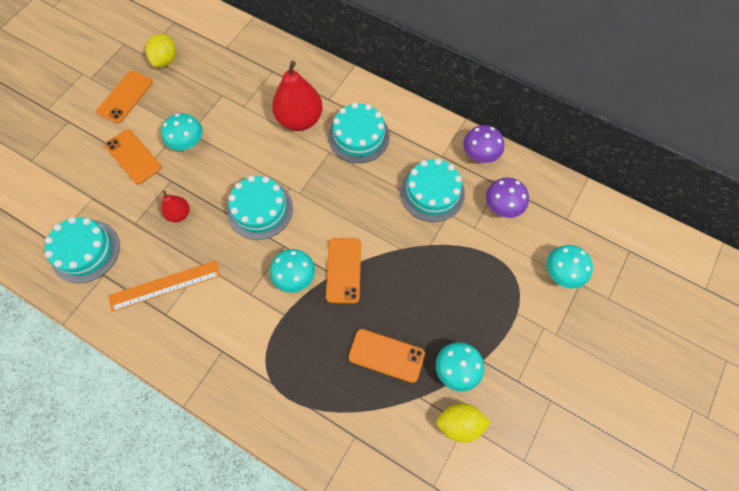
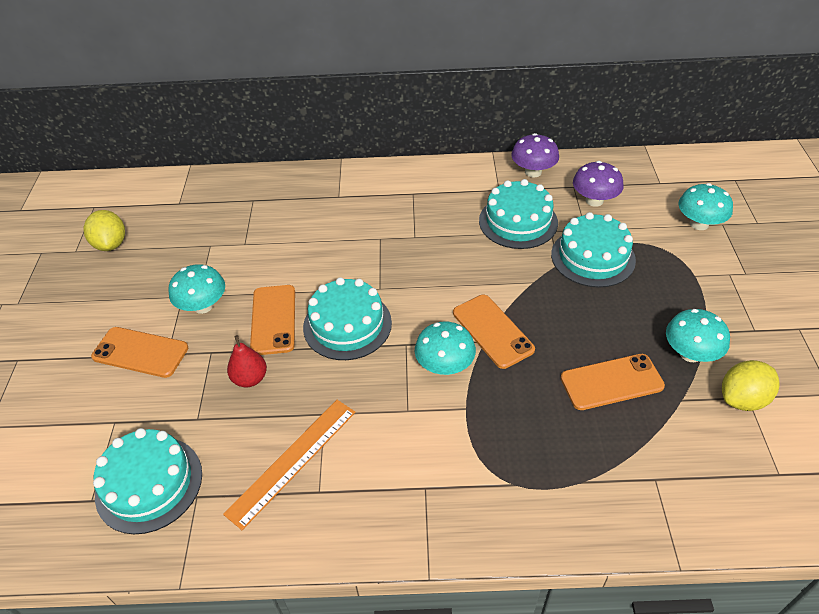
camera: 30 degrees left, 20 degrees down
orange phone [97,71,153,123] -> orange phone moved to [250,285,295,355]
red pear [272,61,323,131] -> none
turquoise cake [328,102,390,163] -> turquoise cake moved to [551,212,636,288]

